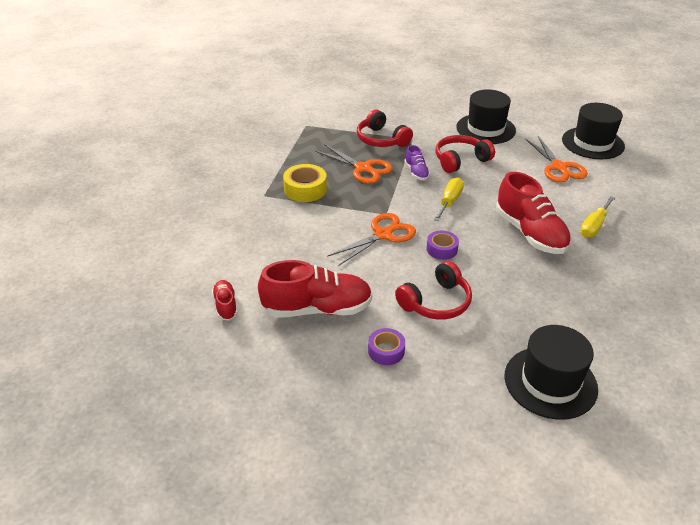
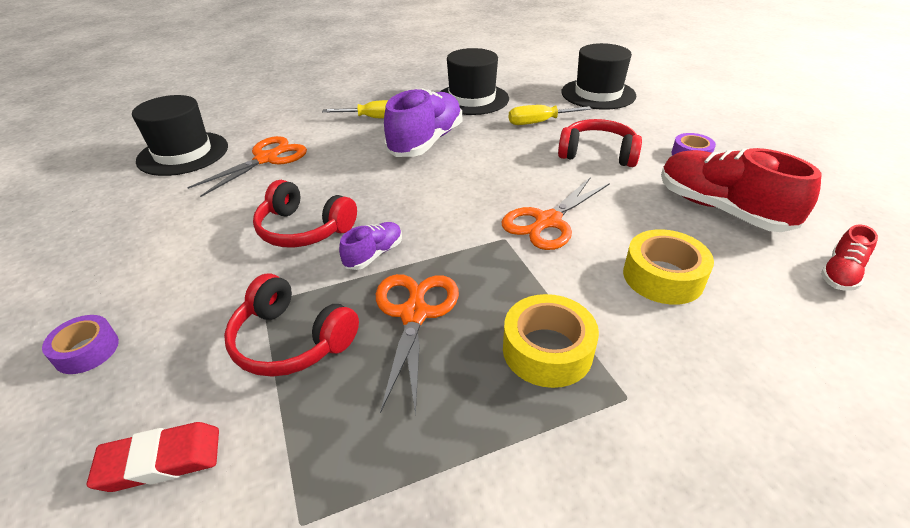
camera: 125 degrees left, 0 degrees up
orange scissors [327,213,416,266] -> orange scissors turned 60 degrees counterclockwise [502,178,610,250]
red headphones [357,110,413,147] -> red headphones turned 105 degrees clockwise [224,274,359,377]
purple tape [426,231,459,260] -> purple tape moved to [42,315,119,374]
yellow screwdriver [434,178,464,221] -> yellow screwdriver moved to [509,105,591,125]
black hat [456,90,516,144] -> black hat moved to [440,48,509,115]
red shoe [496,172,571,254] -> purple shoe [384,88,462,157]
none -> red eraser [87,422,219,492]
none -> yellow tape [623,229,714,305]

